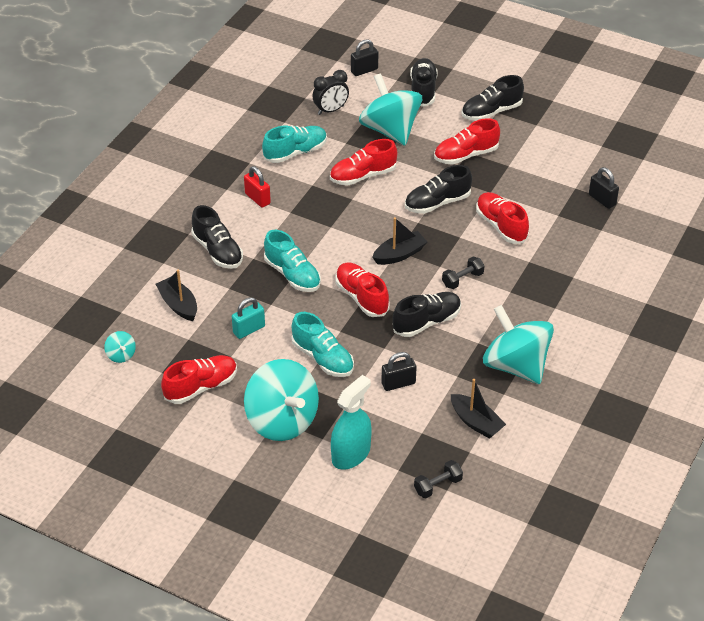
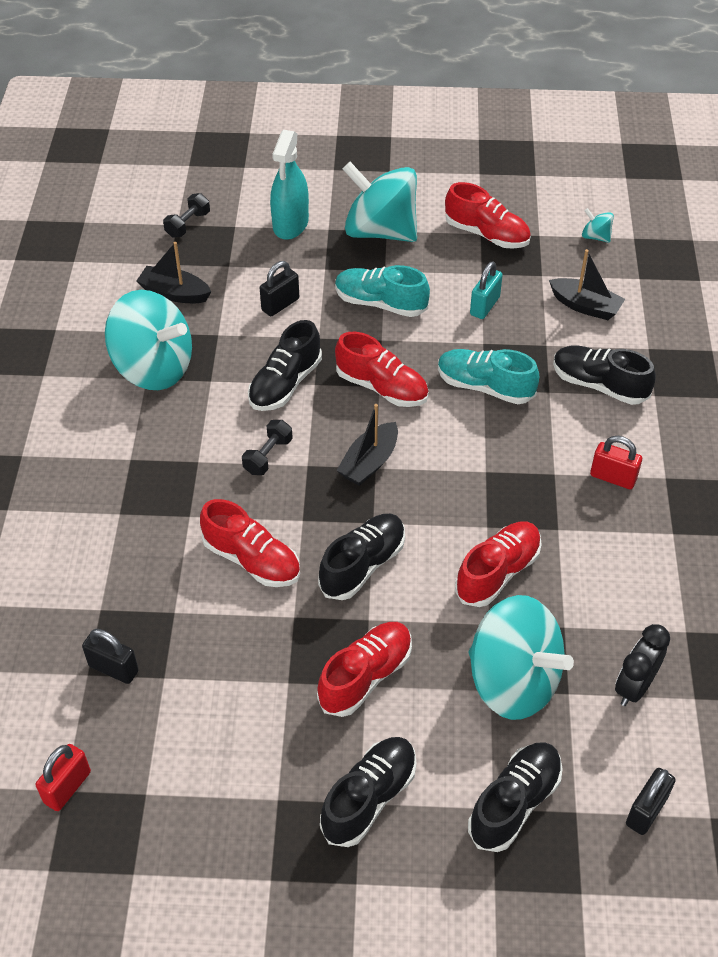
camera: 155 degrees right, 5 degrees up
red shoe [161,355,237,404] -> red shoe turned 90 degrees counterclockwise [445,182,531,249]
turquoise shoe [262,125,327,163] -> none
black shoe [410,58,438,107] -> black shoe turned 120 degrees counterclockwise [468,742,563,852]
none -> red padlock [36,744,91,811]

